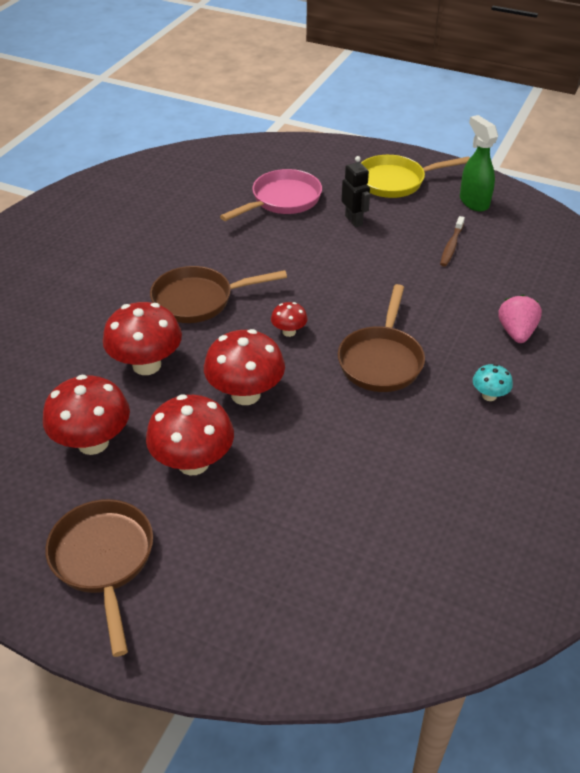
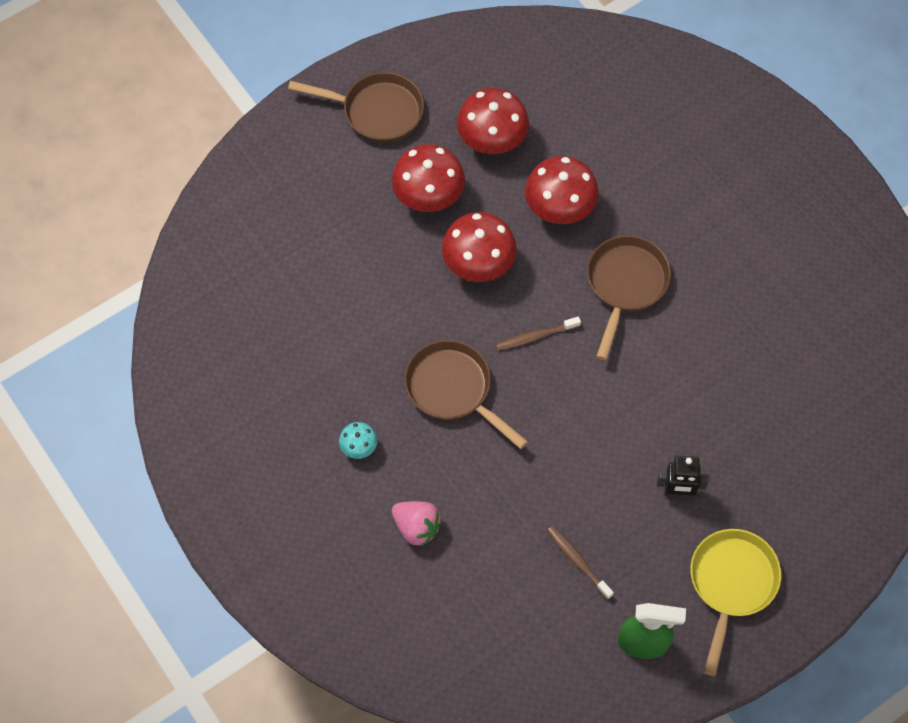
camera: 120 degrees right, 20 degrees up
pink pan [220,169,322,221] -> none
red mushroom [271,302,308,337] -> brown toothbrush [496,317,581,351]

